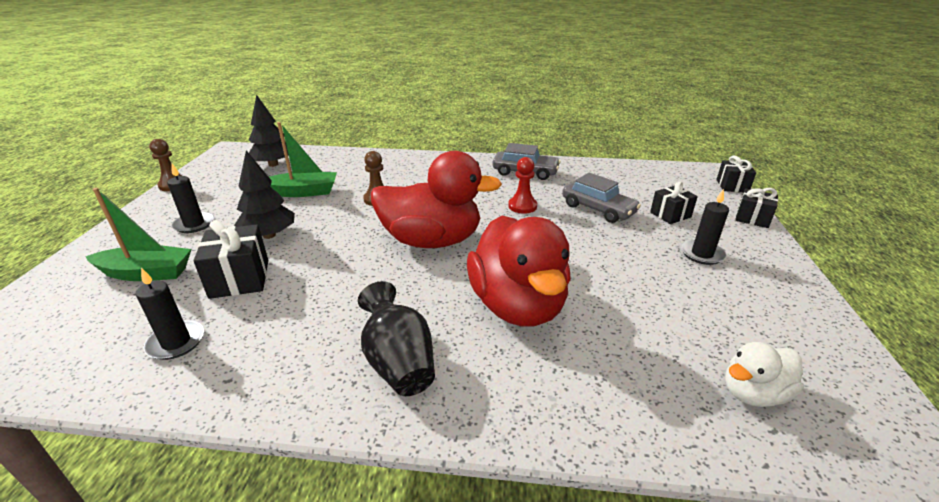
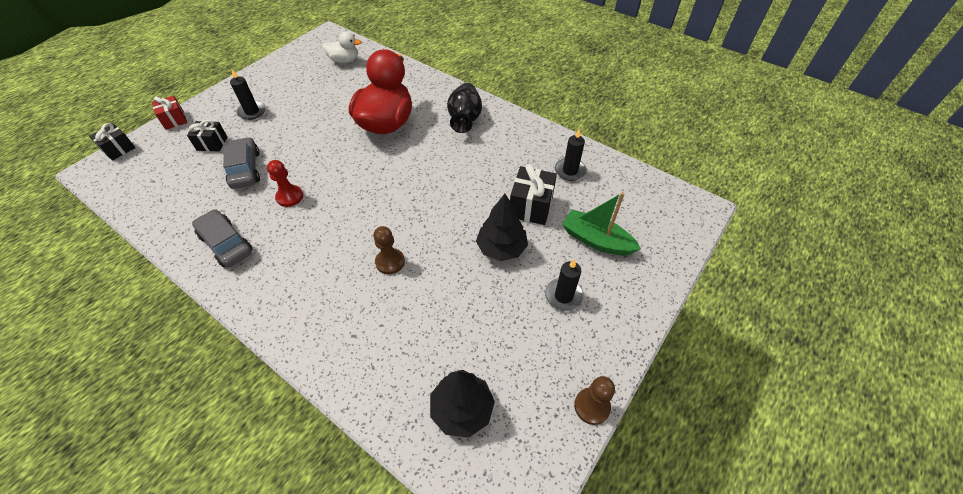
camera: 150 degrees left, 20 degrees up
green boat [269,122,337,197] -> none
red duck [371,151,502,248] -> none
black gift [735,188,778,228] -> red gift [152,96,187,130]

